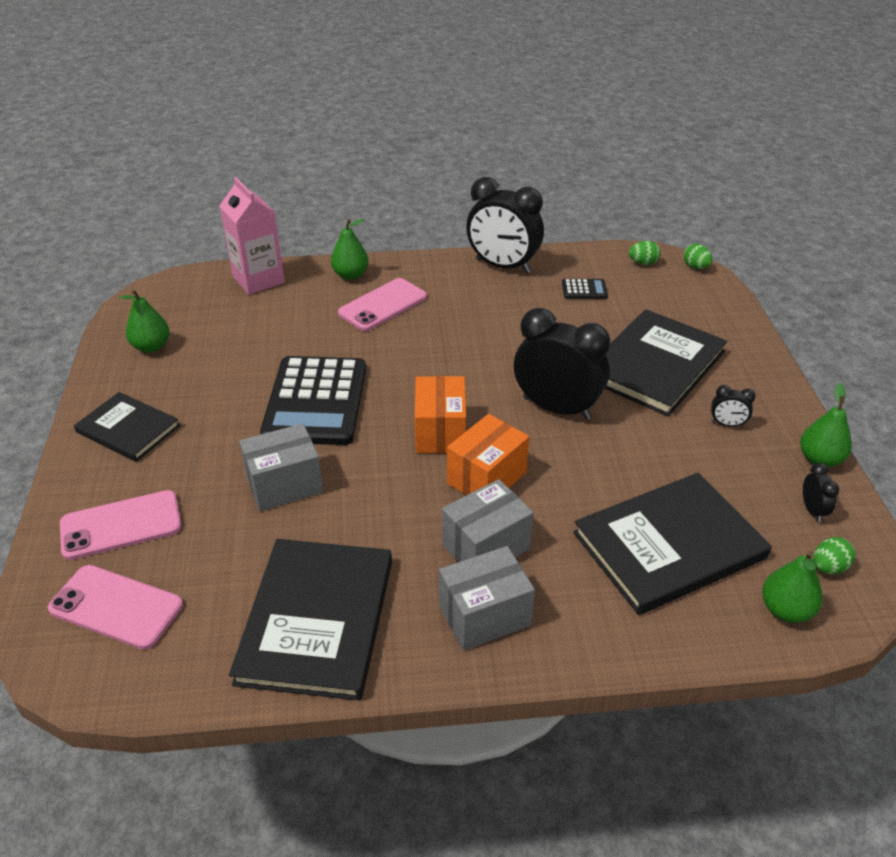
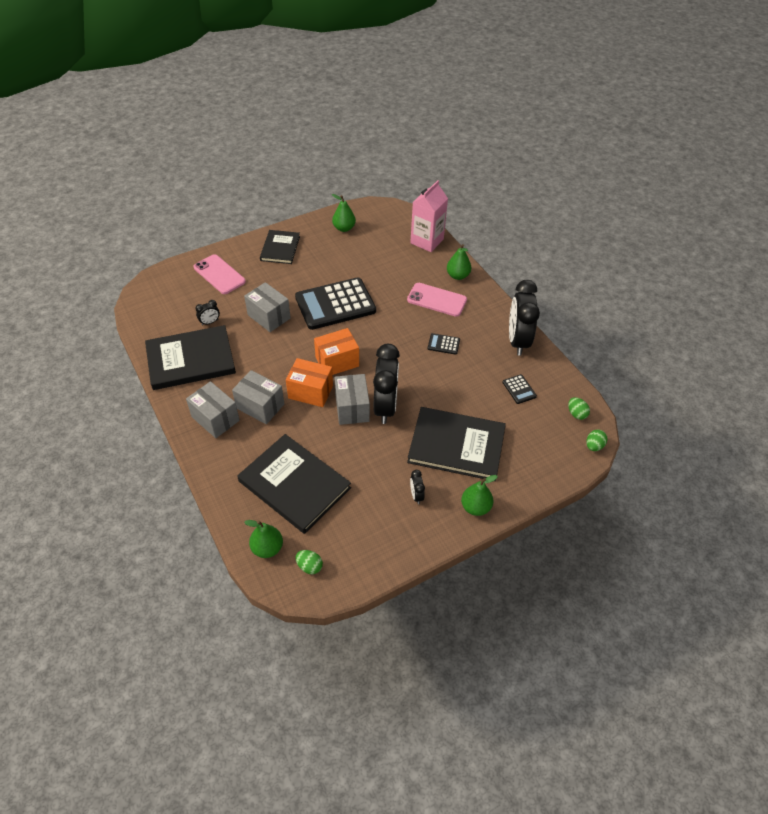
camera: 65 degrees right, 10 degrees up
pink phone [48,565,183,650] -> none
green pear [800,383,852,467] -> green pear moved to [461,475,498,516]
black clock [803,463,839,522] -> black clock moved to [195,300,220,326]
none -> grey box [334,374,370,425]
none -> black calculator [428,333,460,355]

